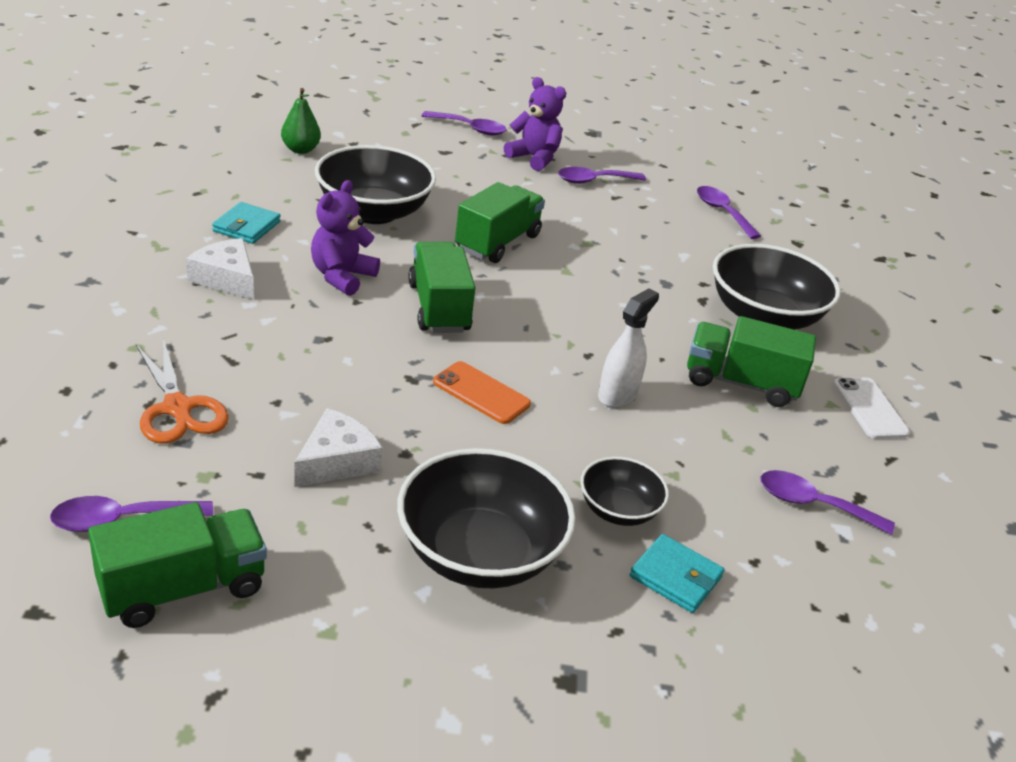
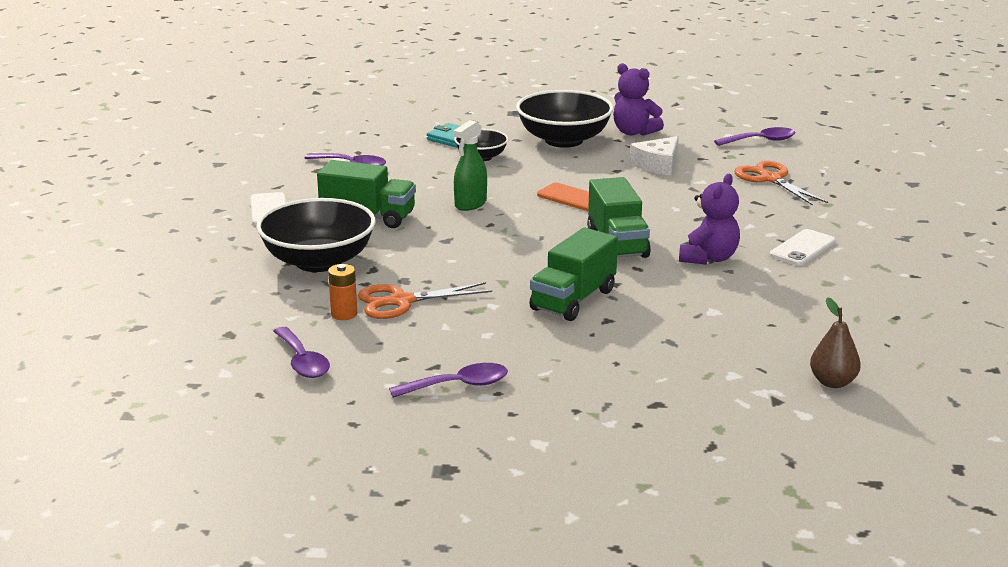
camera: 175 degrees left, 10 degrees down
green truck [88,502,267,628] -> none
white cheese [186,238,254,300] -> white phone [770,229,836,265]
turquoise wallet [212,202,281,244] -> none
green pear [281,88,321,154] -> brown pear [810,297,861,388]
black bowl [315,145,436,224] -> none
purple spoon [422,111,507,136] -> none
purple teddy bear [504,77,566,171] -> purple teddy bear moved to [613,63,664,136]
white spray bottle [598,288,659,408] -> green spray bottle [453,120,487,211]
none -> orange battery [328,264,357,320]
none -> orange scissors [358,282,492,319]

